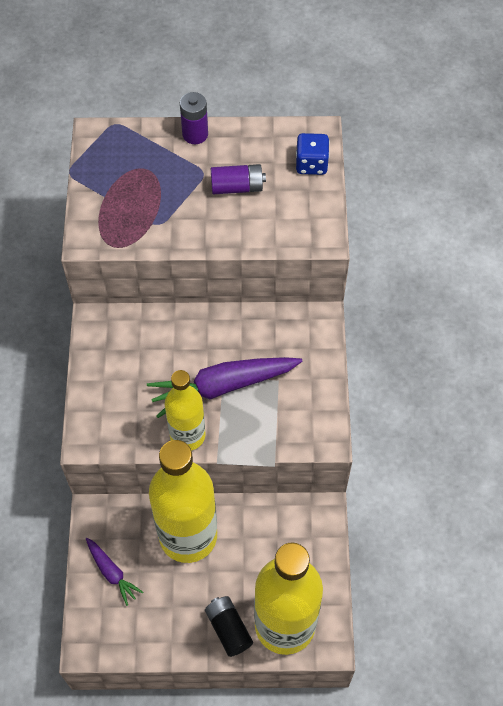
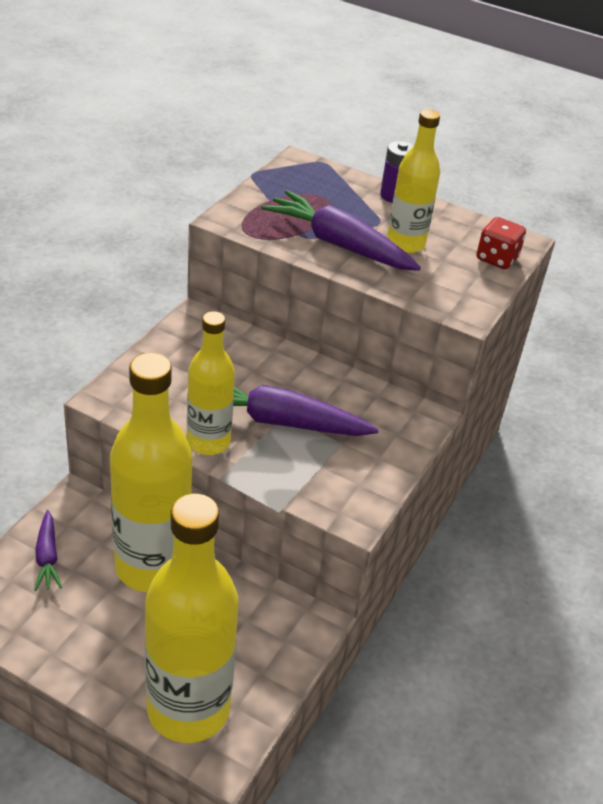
camera: 25 degrees right, 20 degrees down
black battery [205,596,253,657] -> none
purple battery [211,164,266,194] -> yellow bottle [387,109,440,253]
blue dice [296,133,329,175] -> red dice [476,217,526,269]
none -> purple carrot [261,190,421,271]

